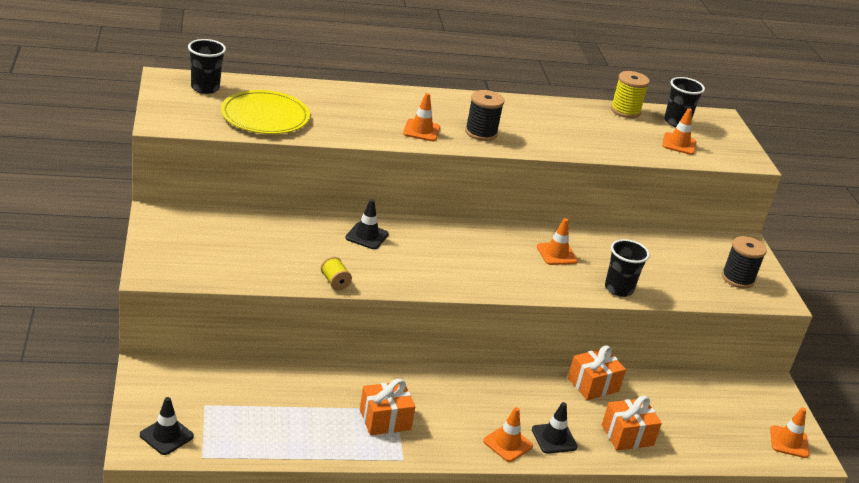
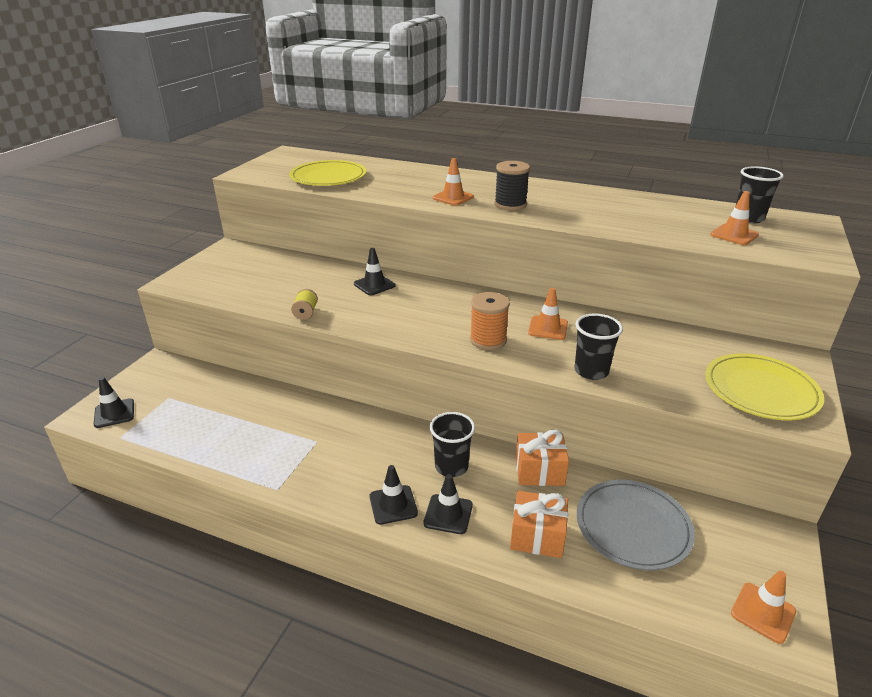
camera: 35 degrees right, 0 degrees up
black cup [188,39,226,94] -> black cup moved to [430,412,475,477]
orange gift [360,379,415,435] -> none
orange traffic cone [483,407,533,462] -> black traffic cone [370,465,418,525]
yellow spool [611,71,650,118] -> none
black spool [722,236,767,288] -> yellow plate [706,353,824,420]
none -> orange spool [470,292,510,350]
none -> grey plate [577,480,695,571]

